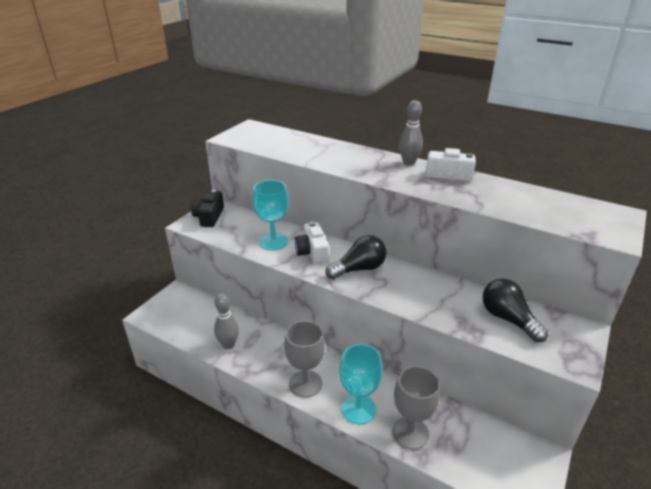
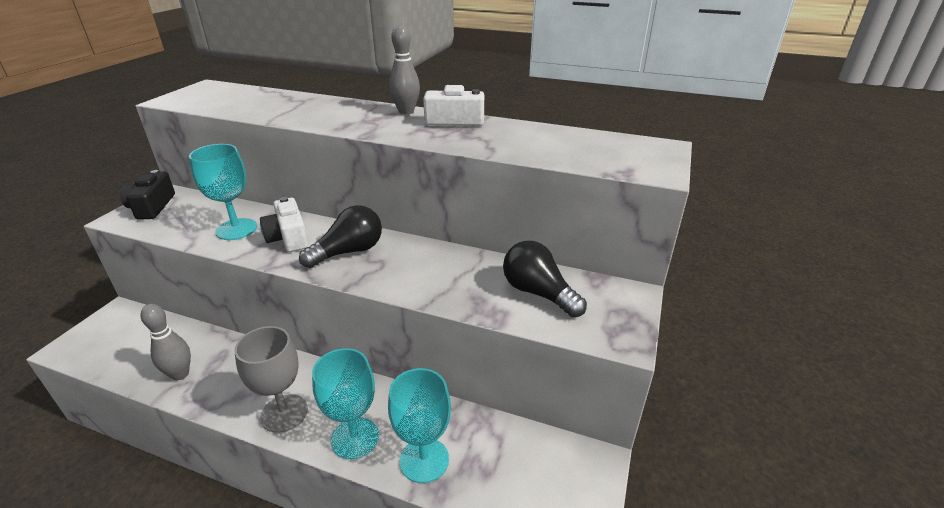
camera: 10 degrees left, 0 degrees up
grey goblet [392,366,440,449] -> turquoise goblet [388,368,451,483]

